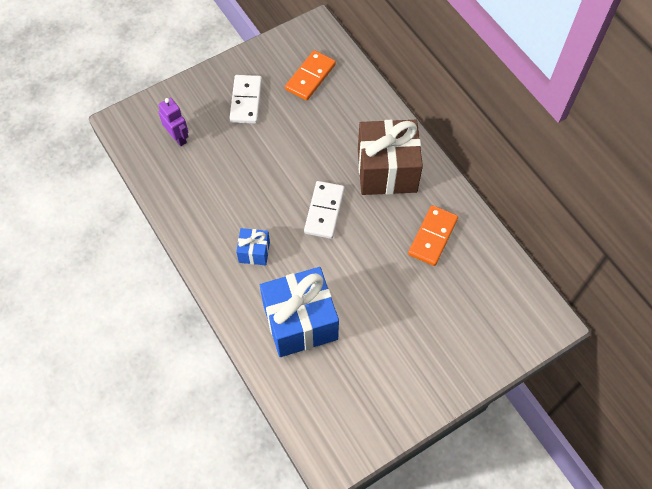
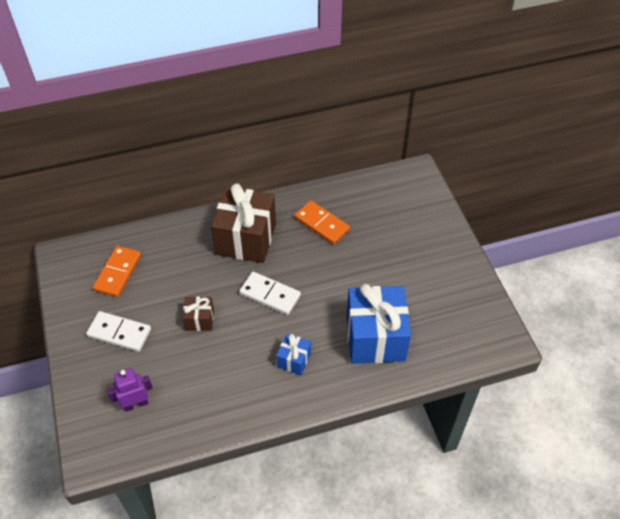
camera: 75 degrees left, 10 degrees down
orange domino [285,50,336,101] -> orange domino turned 60 degrees clockwise [93,246,141,297]
none -> brown gift [183,296,214,331]

